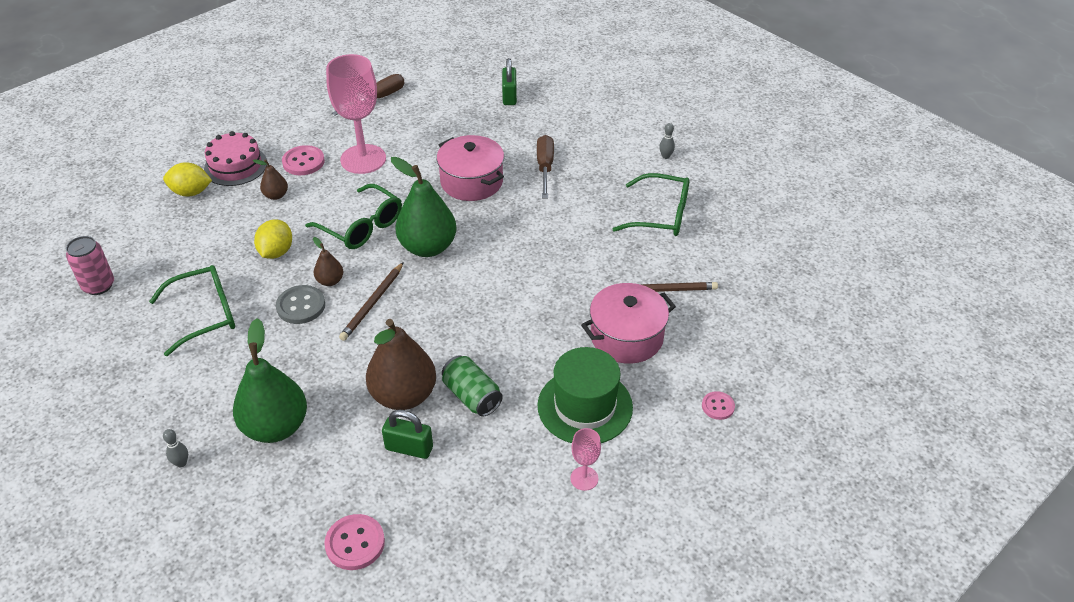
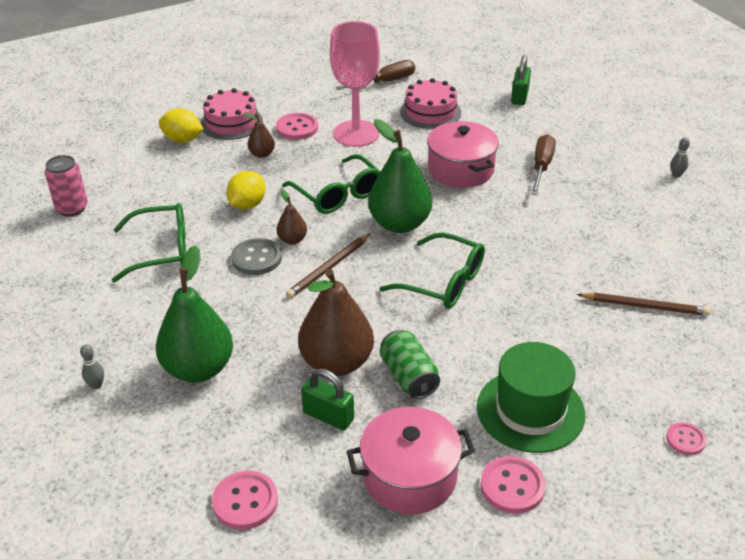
camera: 15 degrees right, 5 degrees down
pink goblet [570,428,601,491] -> pink button [480,456,546,514]
pink pot [581,283,676,364] -> pink pot moved to [347,407,475,514]
green glasses [613,173,689,236] -> green glasses moved to [379,233,485,308]
none -> pink cake [400,78,461,129]

